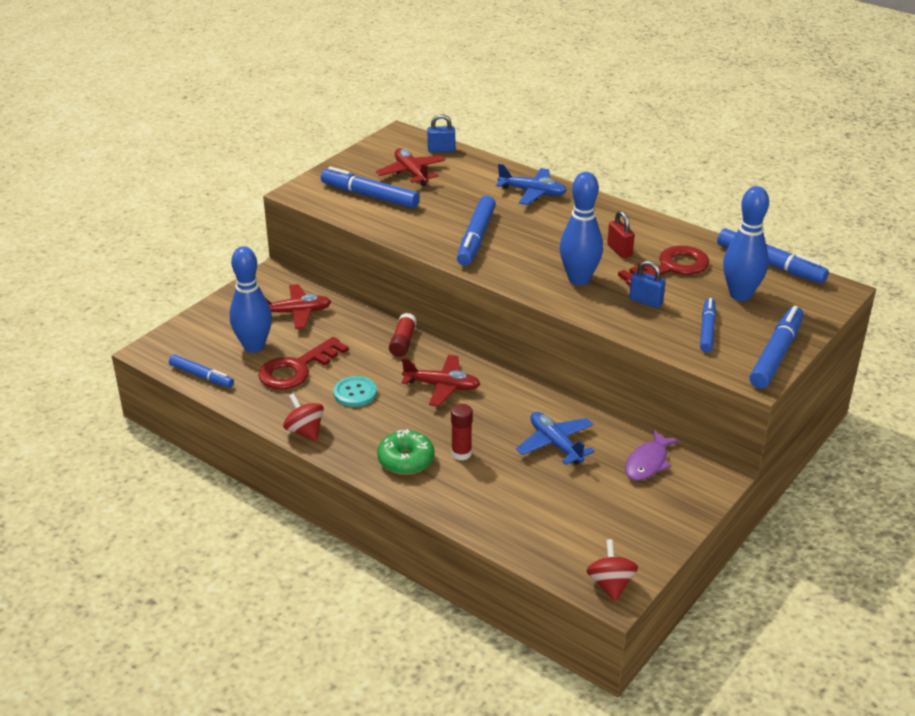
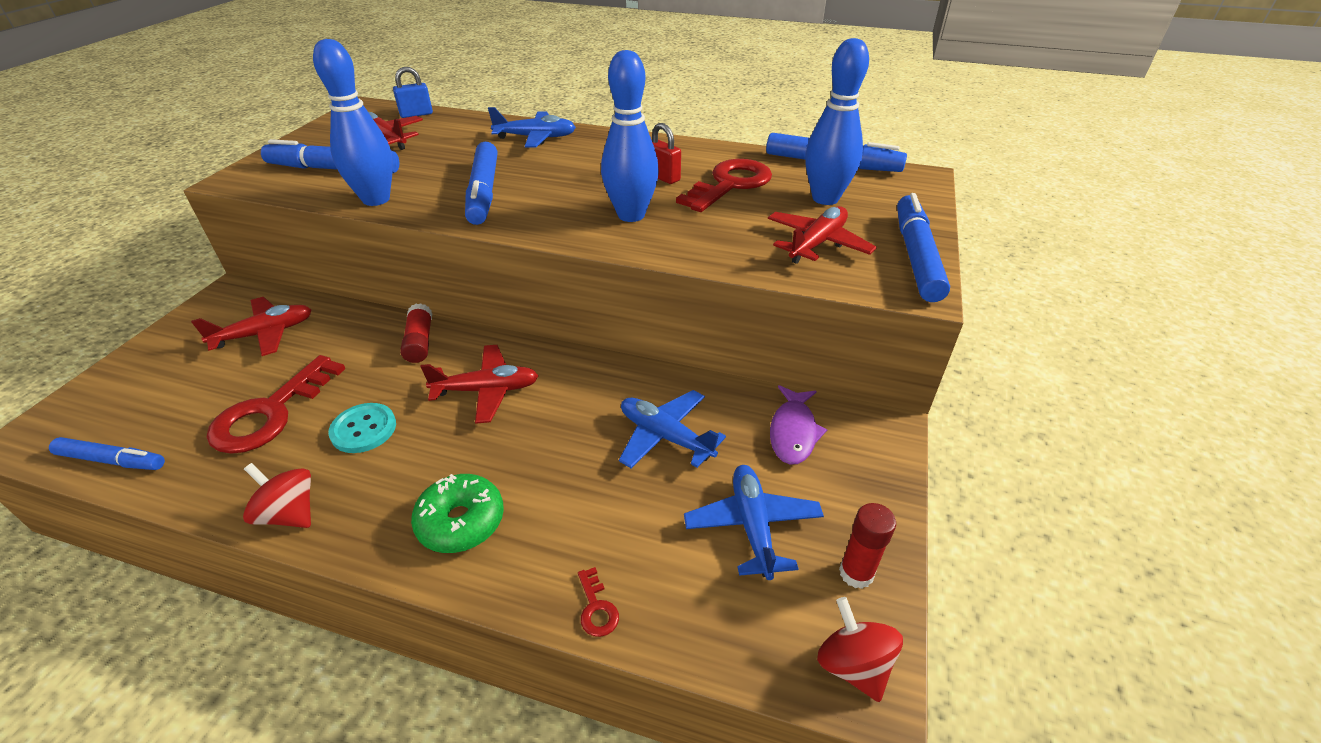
camera: 20 degrees left, 5 degrees up
blue bowling pin [230,246,272,353] -> blue bowling pin moved to [313,39,393,206]
red glue stick [451,404,473,460] -> red glue stick moved to [839,503,896,589]
blue padlock [629,261,666,308] -> none
blue marker [700,298,716,352] -> red plane [768,206,877,264]
none -> red key [578,567,619,637]
none -> blue plane [684,465,824,580]

